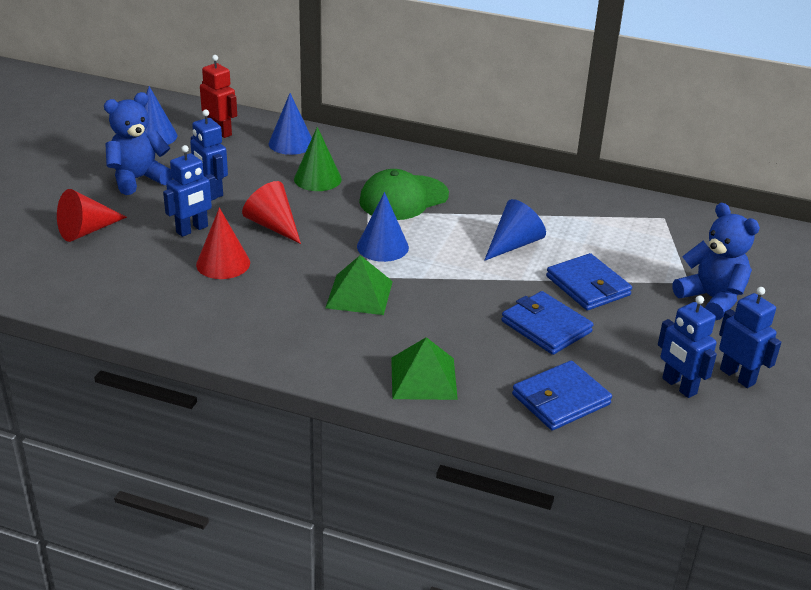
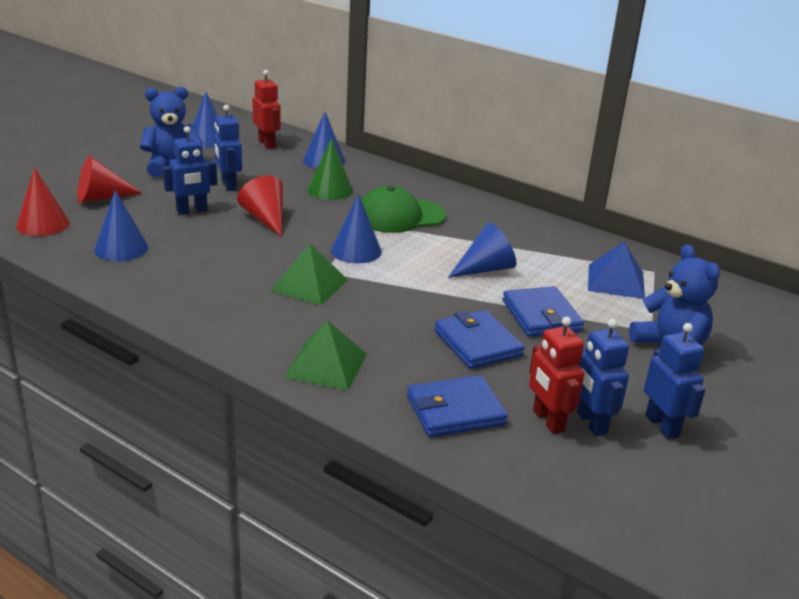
camera: 15 degrees right, 5 degrees down
red cone [196,208,250,279] -> red cone moved to [16,167,70,236]
none -> blue cone [94,190,148,261]
none -> red robot [529,317,585,434]
none -> blue pyramid [588,242,645,299]

